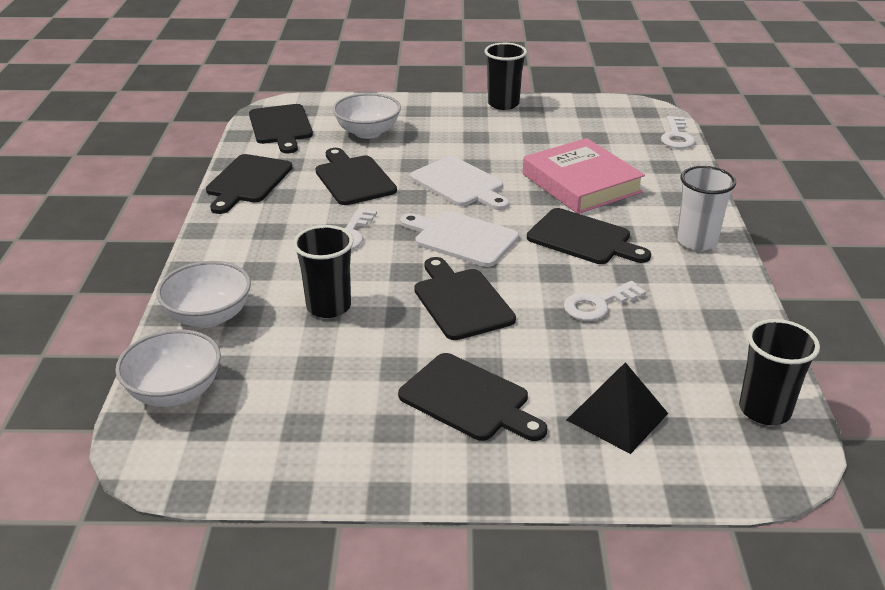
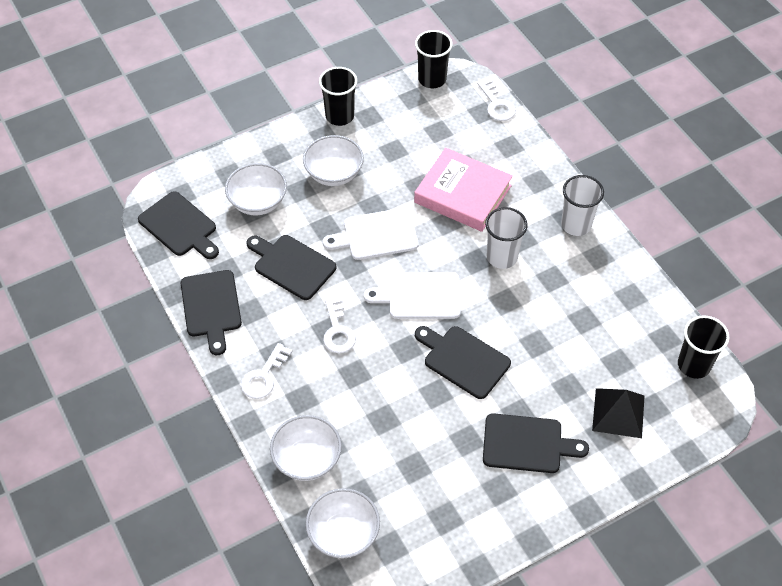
camera: 30 degrees left, 20 degrees up
black cup [293,225,354,318] -> black cup moved to [415,30,453,88]
white cutting board [410,156,509,210] -> white cutting board turned 150 degrees clockwise [323,208,419,260]
black cutting board [527,208,651,264] -> white cup [485,207,528,269]
white key [564,281,646,321] -> white key moved to [241,343,292,399]
none -> white bowl [303,135,364,186]

